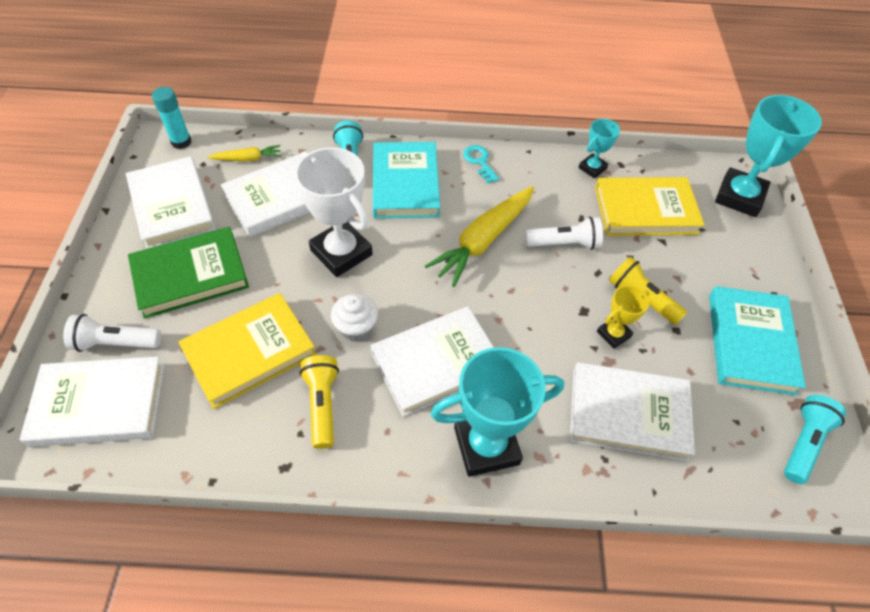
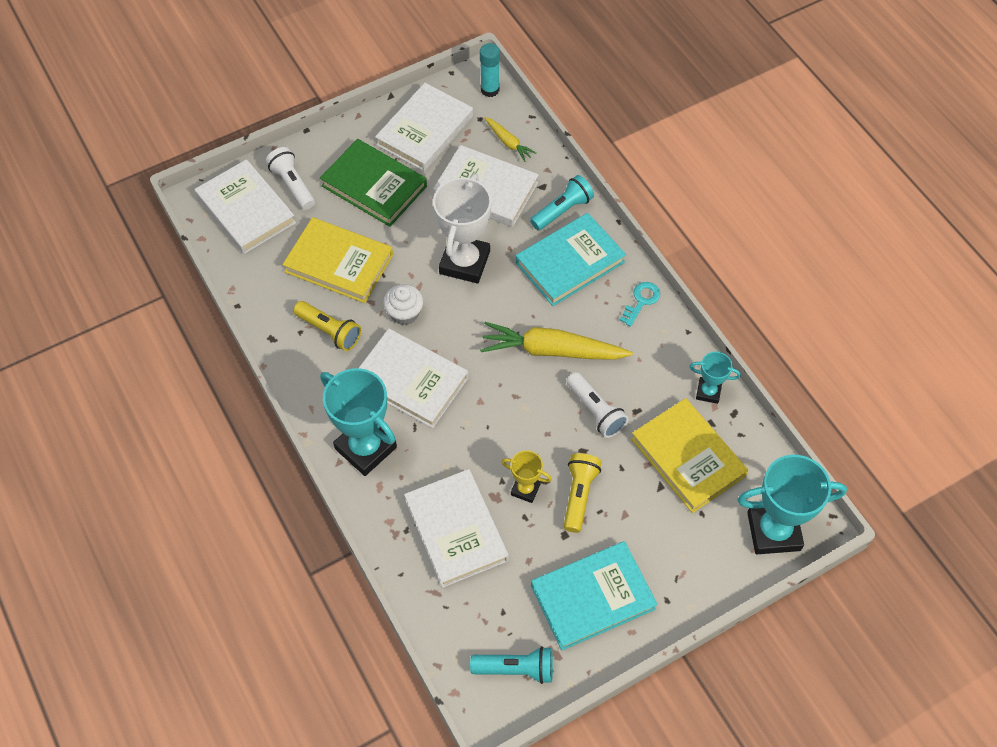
camera: 60 degrees right, 5 degrees up
yellow flashlight [300,355,339,449] -> yellow flashlight turned 75 degrees clockwise [293,301,361,351]

